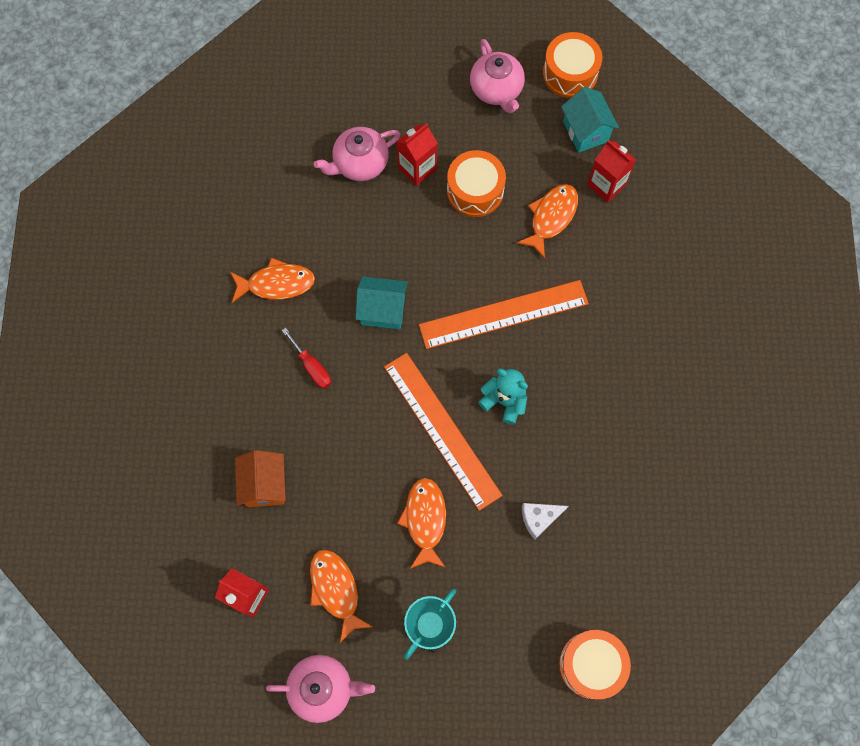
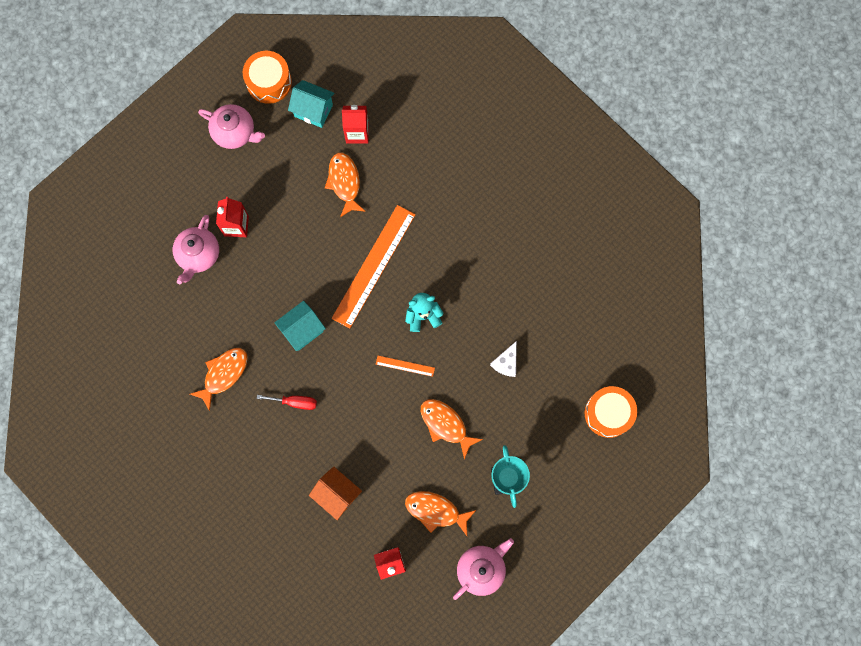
camera: 45 degrees left, 5 degrees up
orange ruler [384,353,502,511] -> orange ruler [376,356,435,377], size x0.43
orange drum [447,150,506,217] -> none

